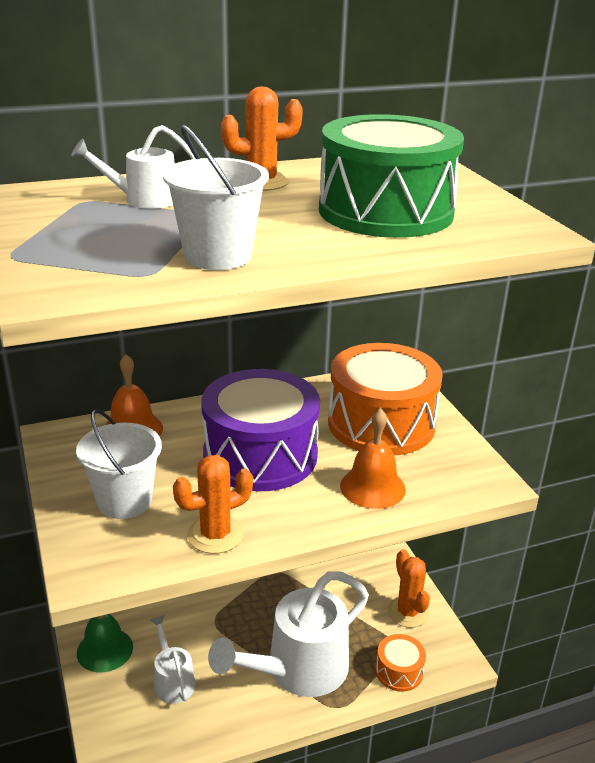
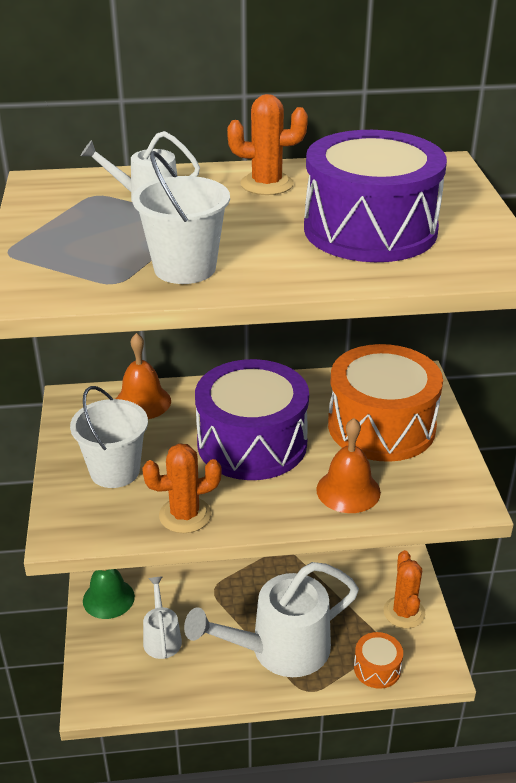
camera: 15 degrees right, 5 degrees up
green drum [319,114,464,238] -> purple drum [304,130,447,262]

